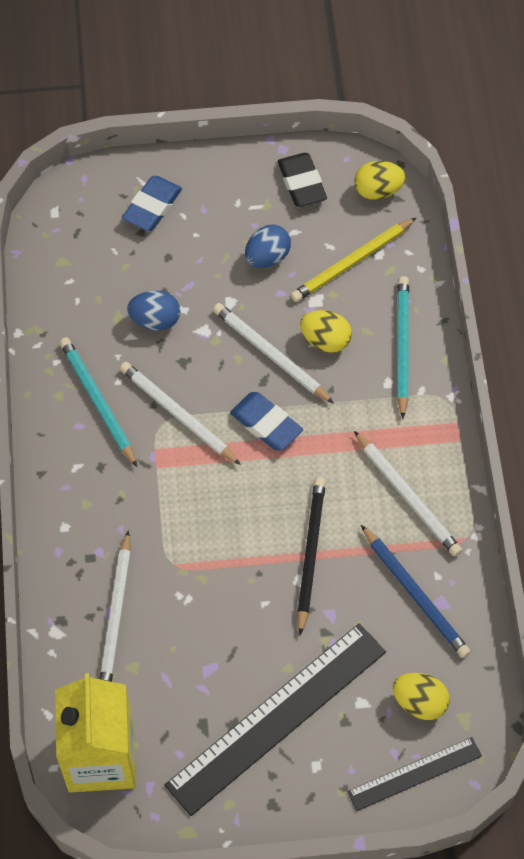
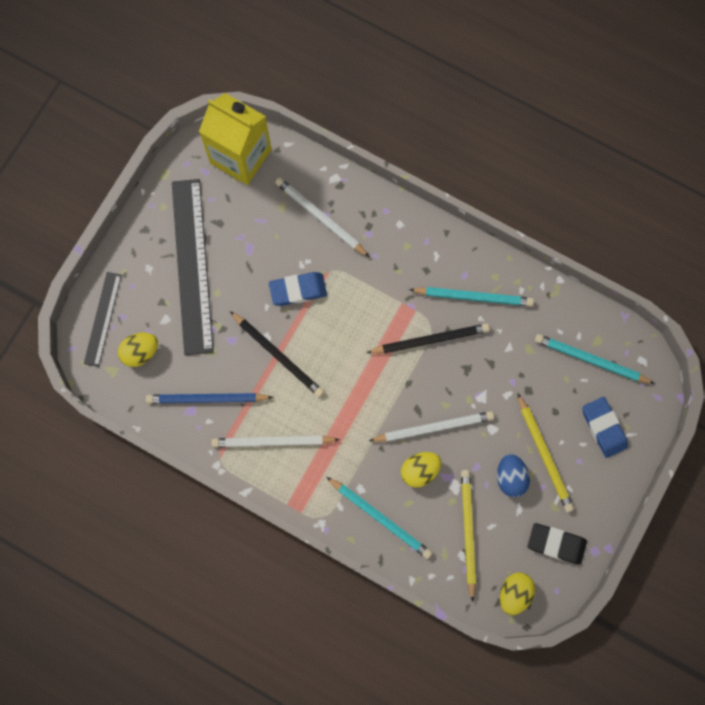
camera: 125 degrees right, 15 degrees up
white pencil [120,362,241,465] -> black pencil [366,323,490,354]
blue egg [127,290,181,330] -> none
blue eraser [230,392,303,451] -> blue eraser moved to [269,272,327,306]
none -> yellow pencil [517,393,574,512]
none -> turquoise pencil [535,334,655,384]

